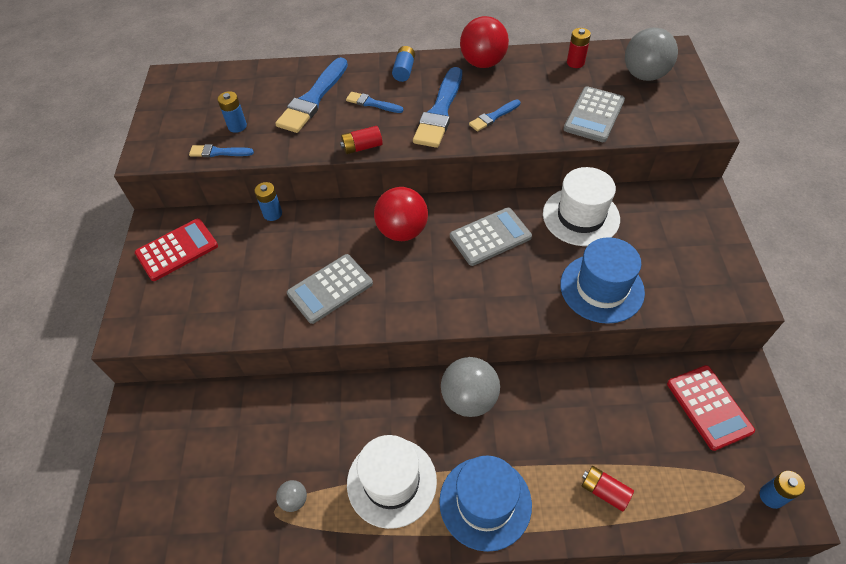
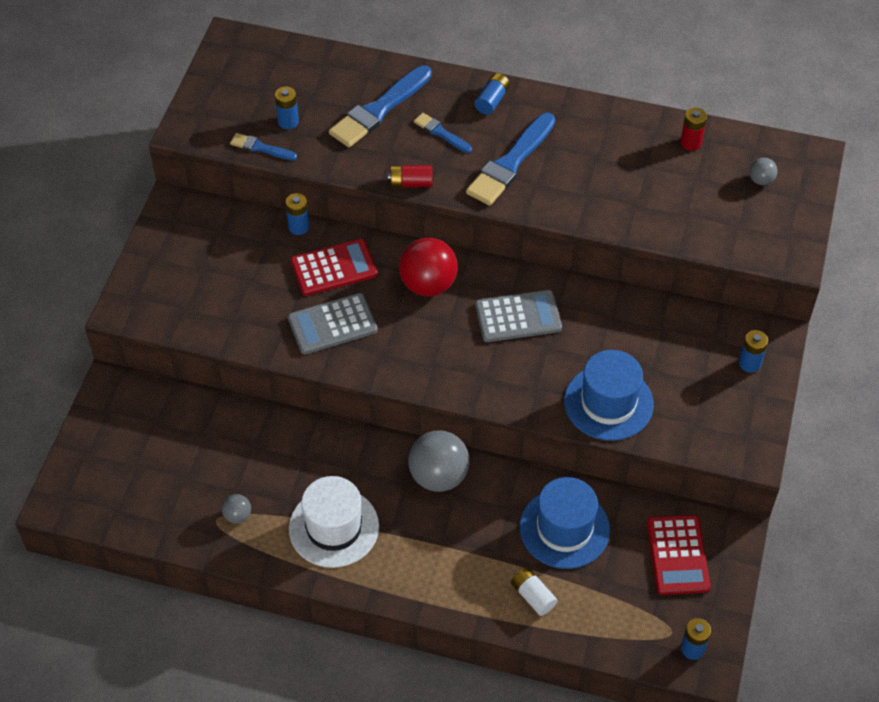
camera: 15 degrees right, 0 degrees up
red calculator [135,218,218,281] -> red calculator moved to [291,238,378,296]
blue hat [439,456,532,552] -> blue hat moved to [520,477,610,569]
red ball [460,16,509,68] -> none
blue brush [469,99,520,131] -> none
white hat [543,167,620,246] -> none
grey calculator [563,86,625,142] -> none
red battery [582,466,634,512] -> white battery [511,567,557,616]
grey ball [625,28,678,81] -> grey ball [749,158,778,185], size x0.47
none -> blue battery [739,330,768,373]

